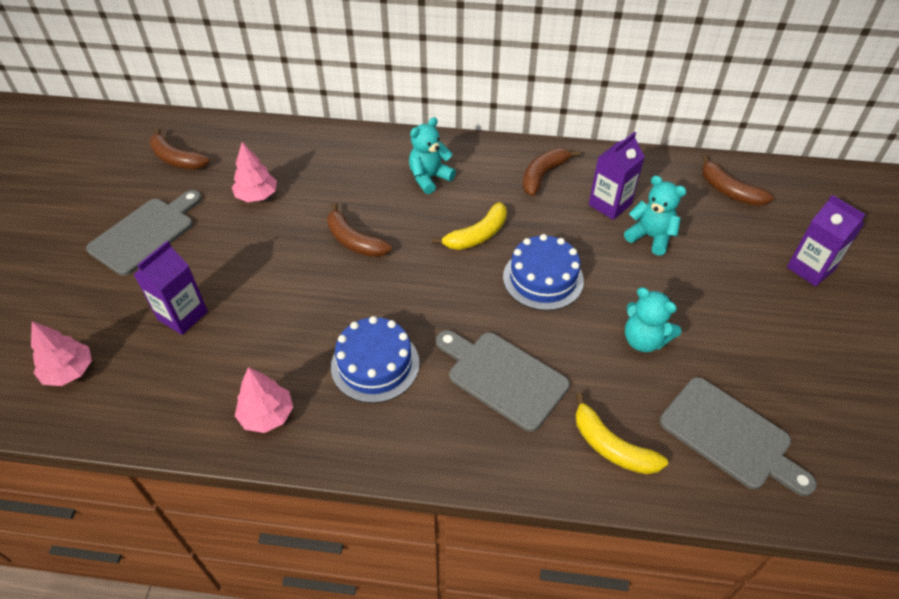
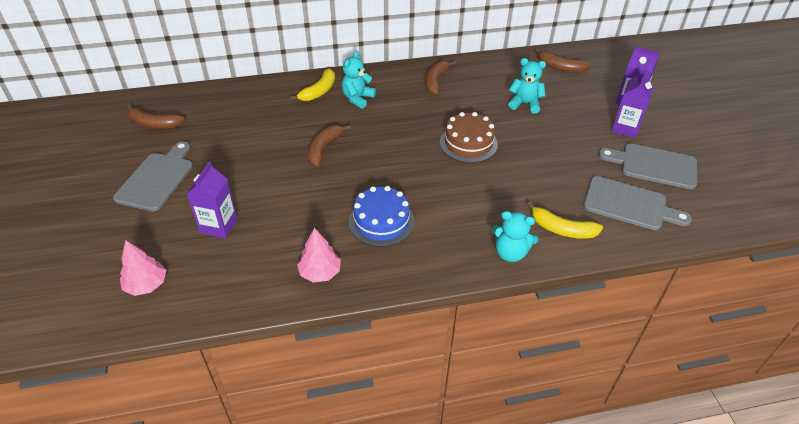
camera: 20 degrees left, 5 degrees down
pink tree [232,142,277,202] -> none
brown banana [327,203,392,257] -> brown banana turned 90 degrees clockwise [308,124,351,167]
yellow banana [432,202,507,250] -> yellow banana moved to [290,68,335,101]
grey cutting board [436,330,570,432] -> grey cutting board moved to [598,144,697,189]
blue cake [503,234,584,311] -> brown cake [440,112,498,163]
purple carton [589,132,645,220] -> purple carton moved to [611,69,654,138]
turquoise teddy bear [625,287,681,352] -> turquoise teddy bear moved to [491,211,538,262]

